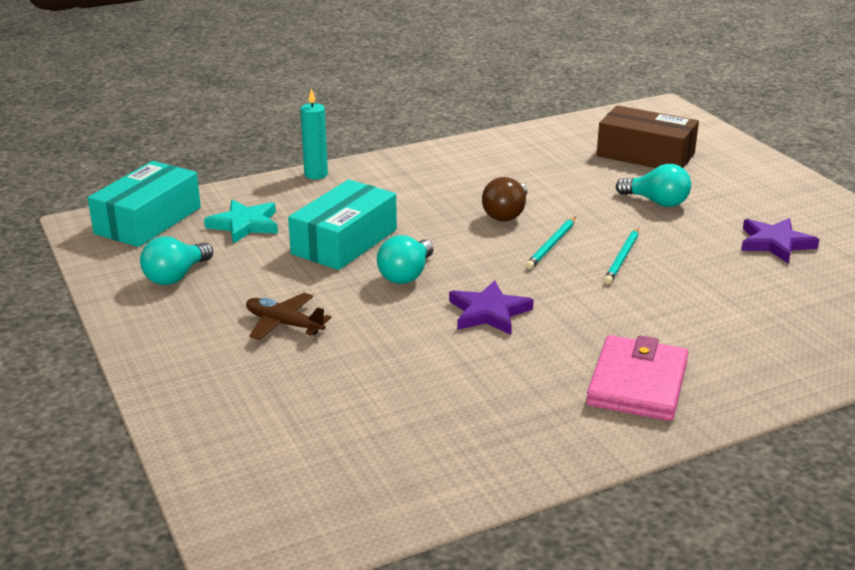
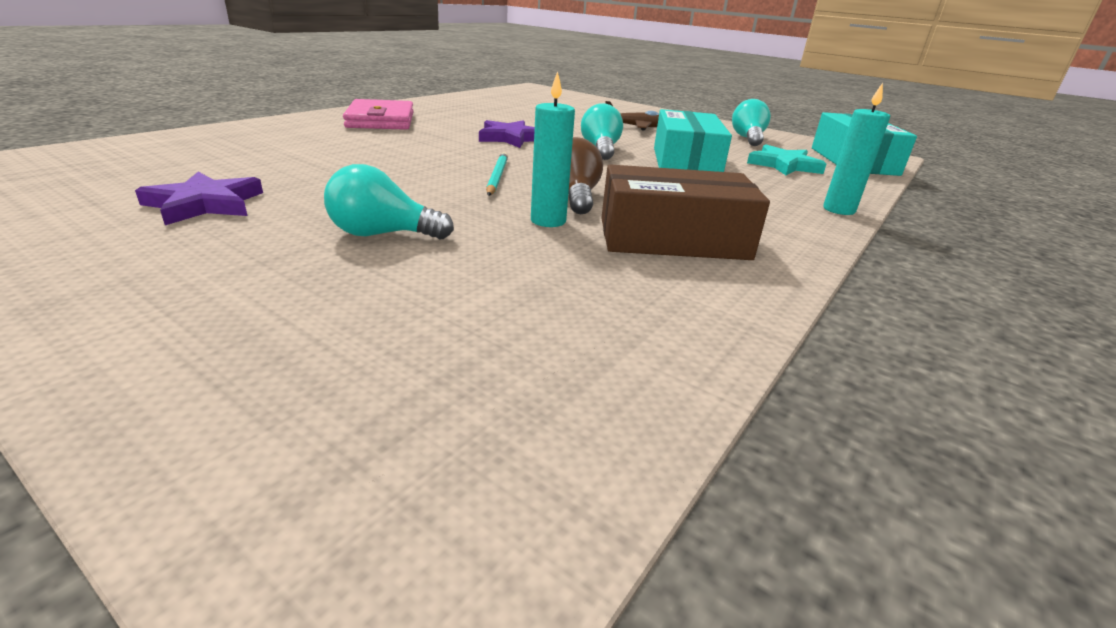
camera: 150 degrees right, 0 degrees up
brown box [597,105,699,168] -> brown box moved to [601,164,770,260]
turquoise pencil [604,227,639,284] -> none
none -> turquoise candle [531,71,575,227]

